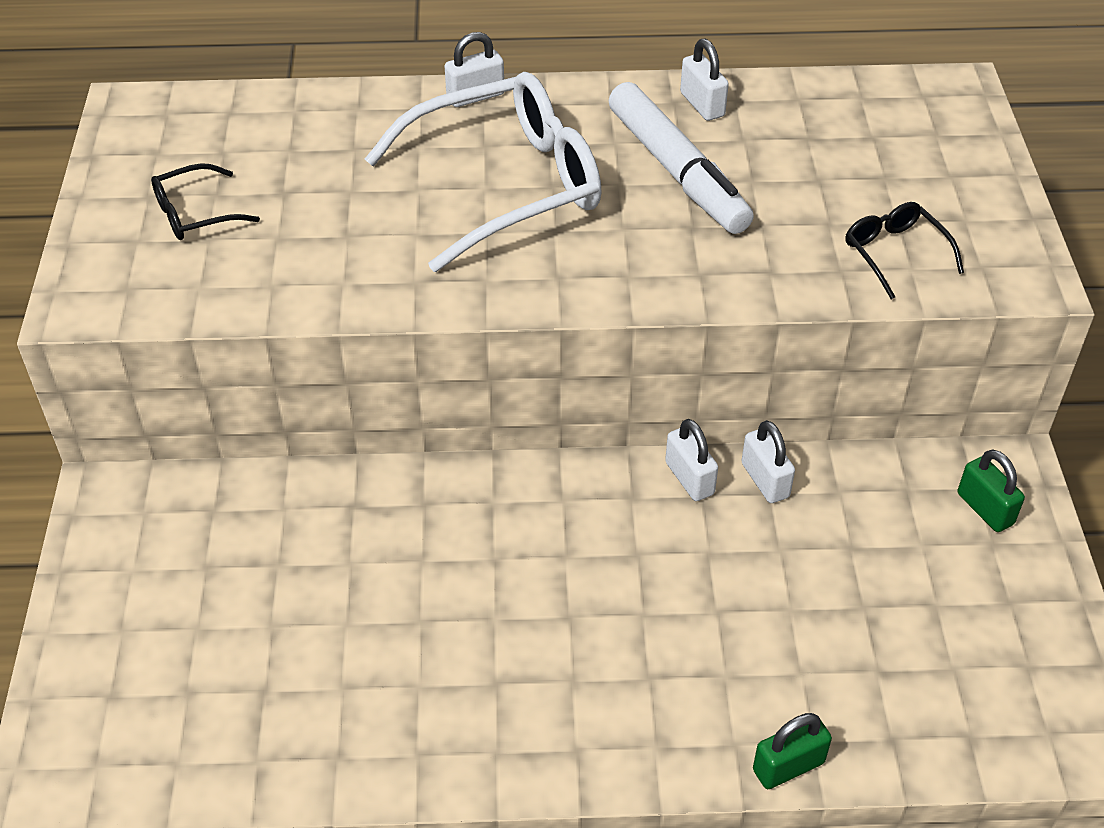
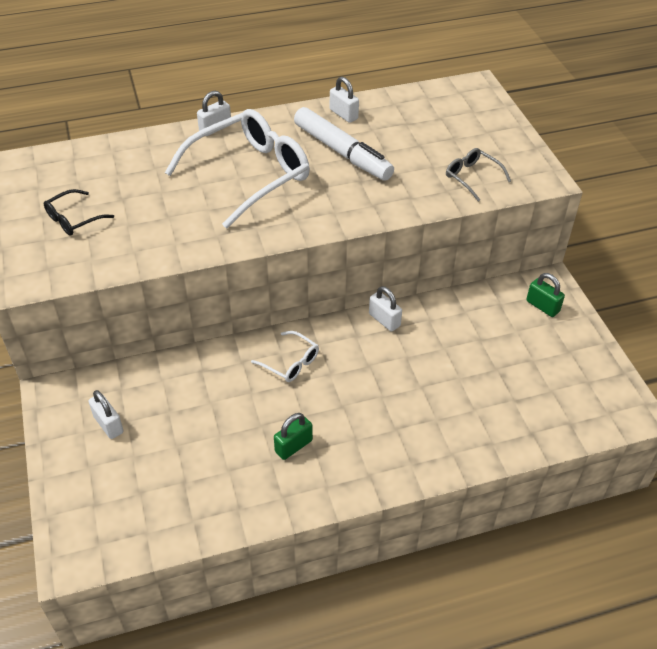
camera: 15 degrees left, 0 degrees up
white padlock [741,420,795,503] -> white padlock moved to [88,390,124,439]
green padlock [753,713,832,789] -> green padlock moved to [274,413,313,460]
black glasses [845,202,964,299] -> grey glasses [446,148,511,202]
none -> white glasses [251,331,319,382]

